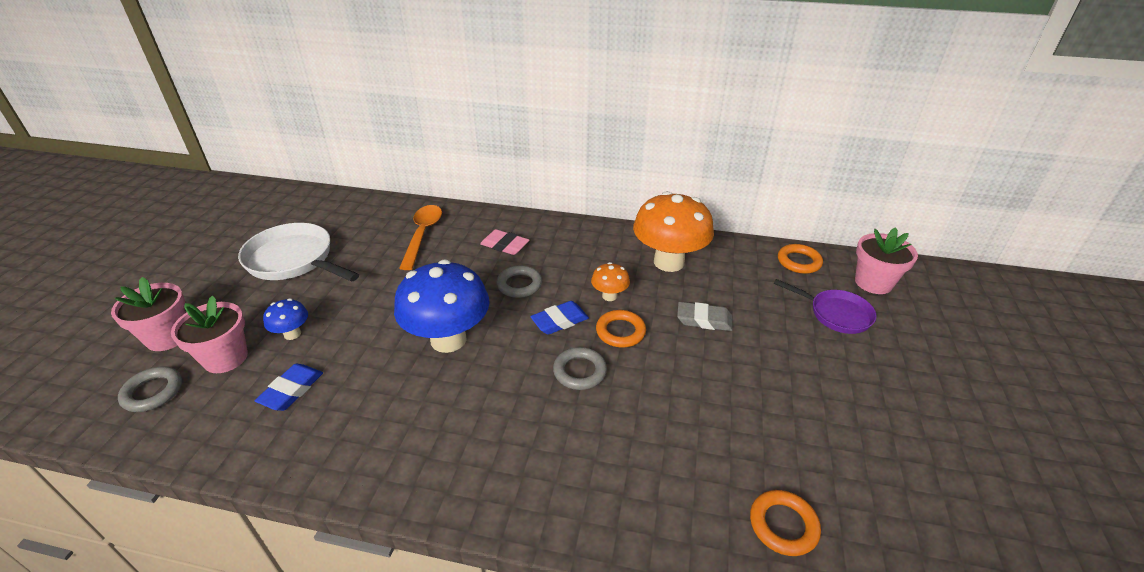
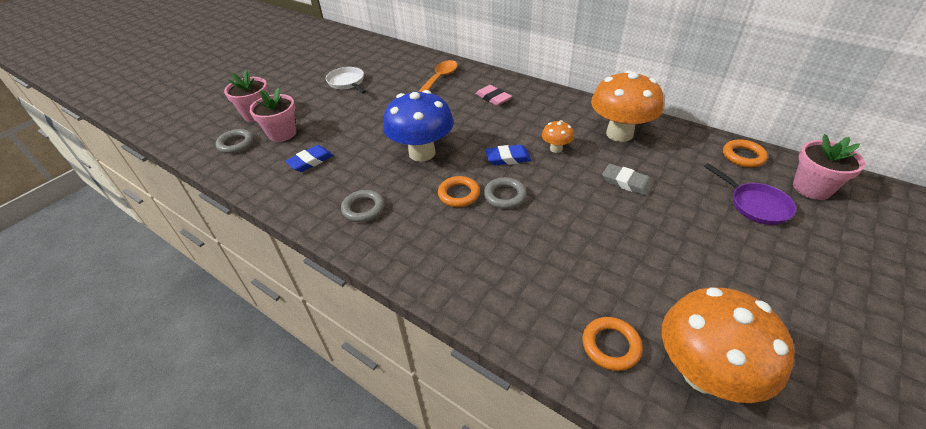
camera: 25 degrees right, 5 degrees up
white pan [238,223,359,282] -> white pan [326,67,367,93], size x0.62
blue mushroom [263,298,308,340] -> none
grey ring [496,265,542,298] -> grey ring moved to [341,190,384,222]
orange ring [596,310,646,348] -> orange ring moved to [438,176,480,207]
none -> orange mushroom [662,287,795,403]

